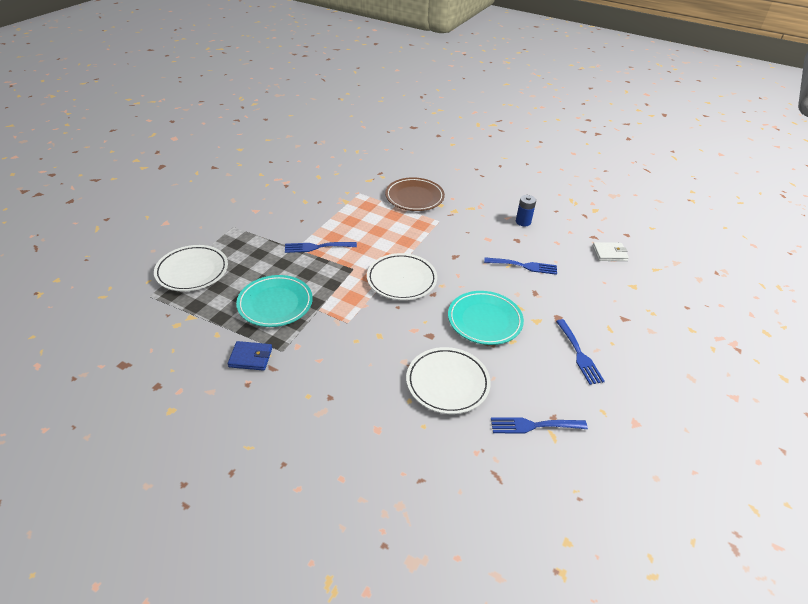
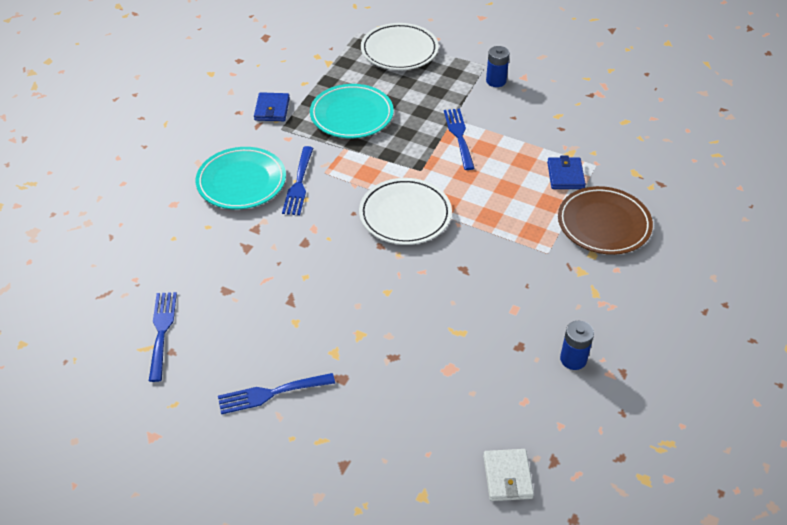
camera: 90 degrees right, 5 degrees up
white plate [406,347,491,414] -> none
turquoise plate [448,291,524,345] -> turquoise plate moved to [196,147,286,209]
blue fork [484,257,557,275] -> blue fork moved to [282,146,313,215]
none -> blue battery [486,46,510,87]
none -> blue wallet [547,155,586,189]

